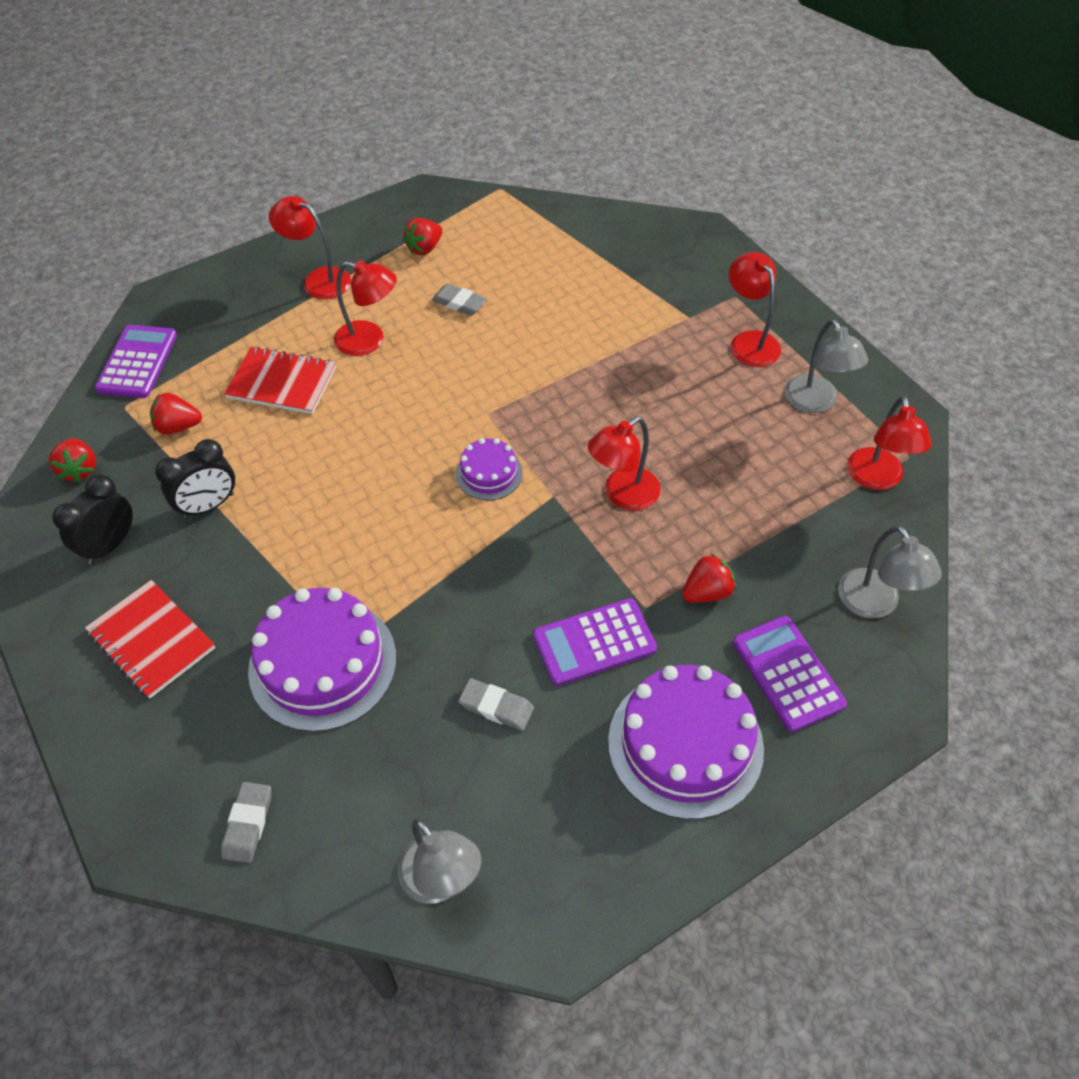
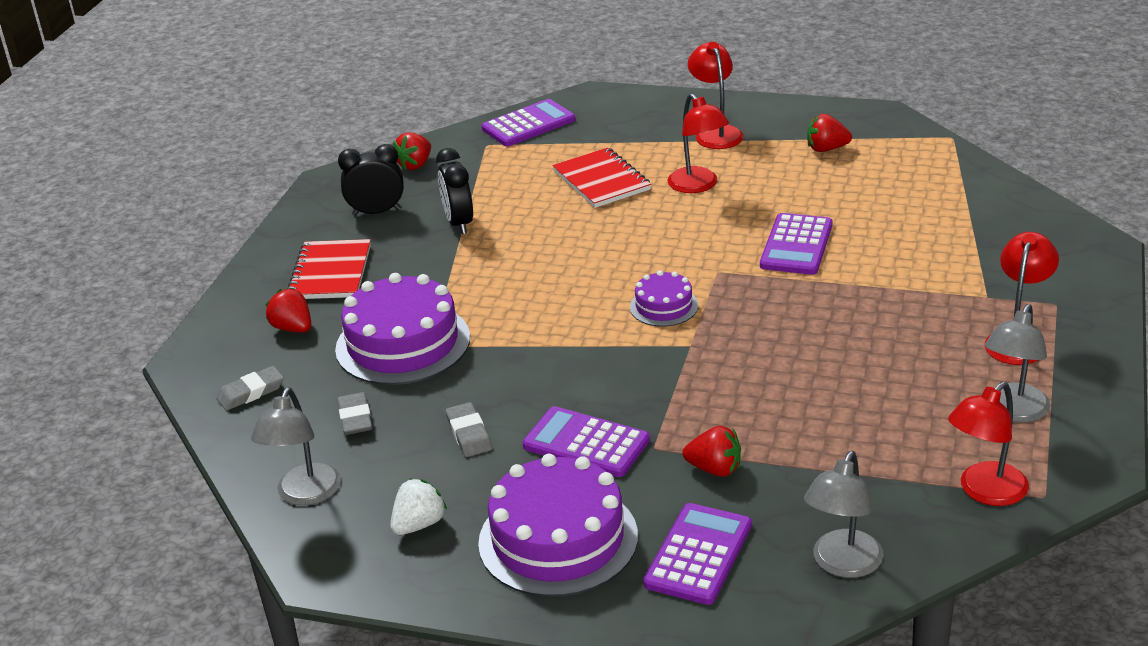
camera: 50 degrees right, 20 degrees down
red strawberry [150,393,202,435] -> red strawberry moved to [266,289,311,333]
black clock [155,439,235,518] -> black clock turned 60 degrees clockwise [436,148,473,234]
grey eraser [432,284,487,316] -> grey eraser moved to [337,392,372,435]
red lamp [588,417,661,511] -> none
none -> white strawberry [390,479,447,535]
none -> purple calculator [760,213,833,275]

